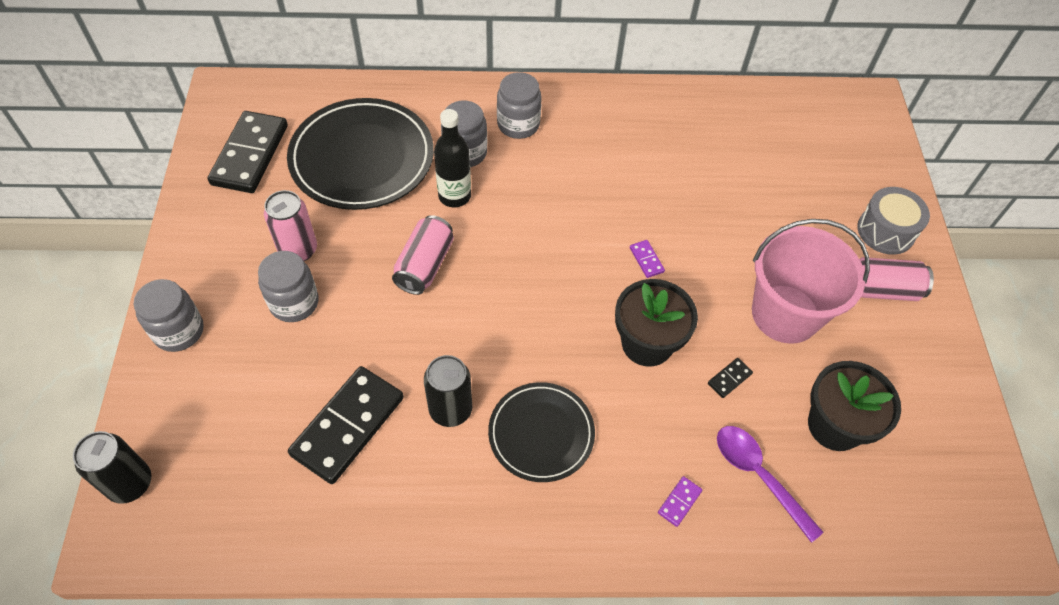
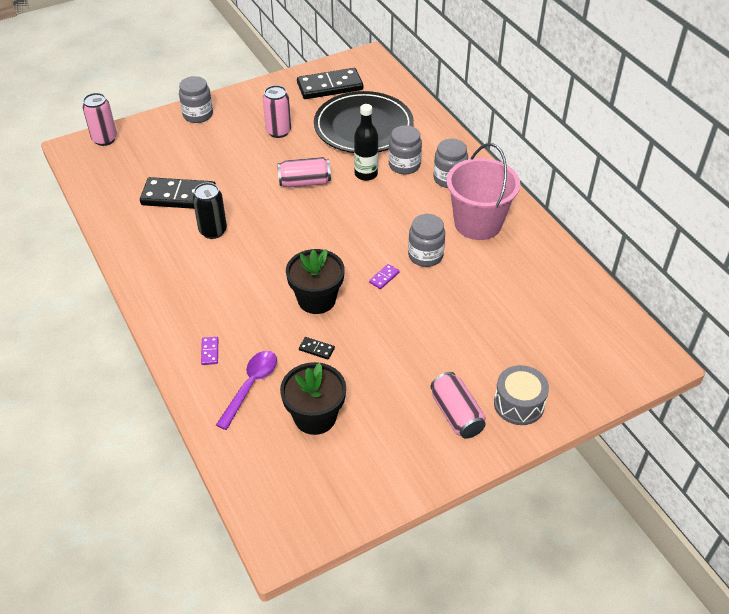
camera: 65 degrees right, 10 degrees down
black can [73,431,151,504] -> pink can [82,93,117,146]
grey jar [258,251,319,322] -> grey jar moved to [408,214,445,267]
black plate [488,382,595,482] -> none
purple domino [658,476,702,527] -> purple domino turned 75 degrees clockwise [201,337,218,365]
pink bucket [752,219,870,344] -> pink bucket moved to [447,143,520,240]

